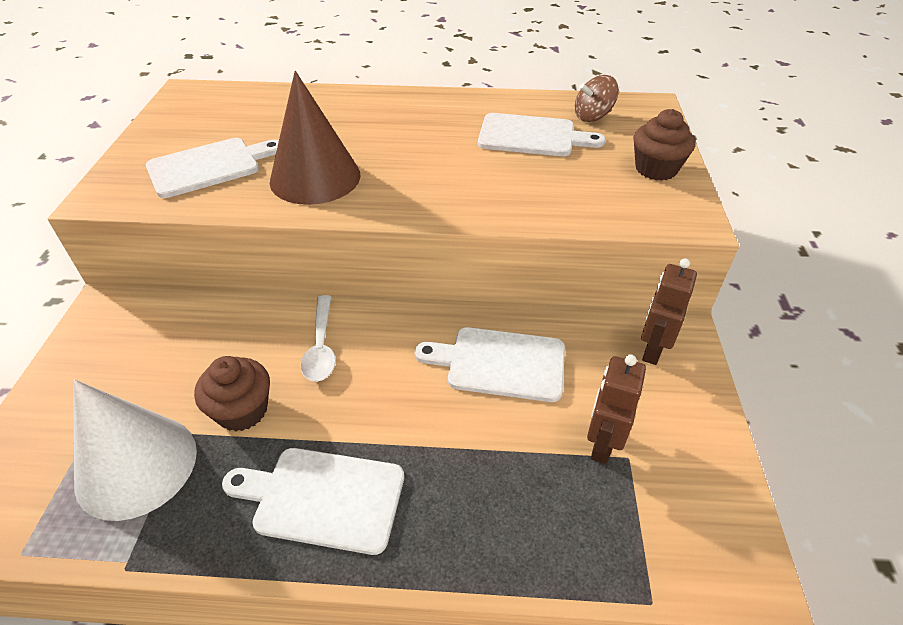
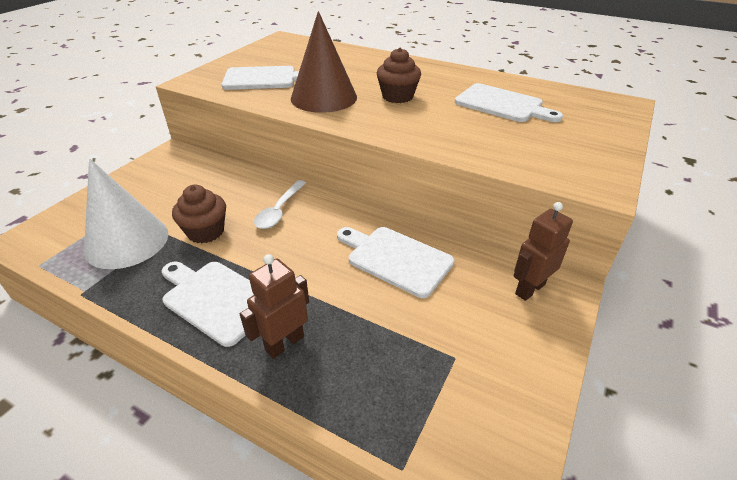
camera: 25 degrees right, 5 degrees down
brown spinning top [575,75,619,122] -> none
brown robot [587,354,646,464] -> brown robot moved to [240,254,309,359]
brown cupcake [634,109,695,181] -> brown cupcake moved to [377,48,421,103]

